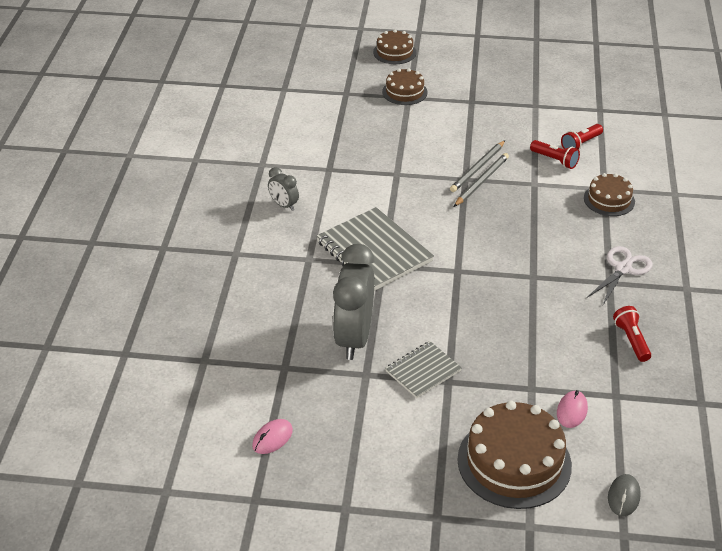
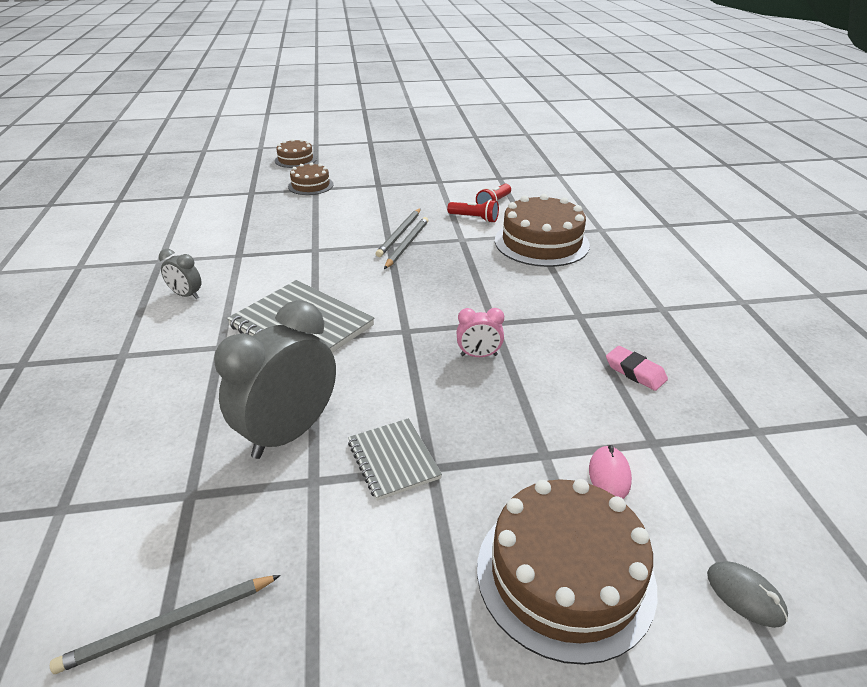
camera: 15 degrees left, 5 degrees down
pink mouse [252,419,293,454] -> grey pencil [50,575,281,674]
grey clock [333,244,375,360] -> grey clock turned 45 degrees clockwise [214,300,336,459]
grey notebook [385,341,462,398] -> grey notebook turned 60 degrees counterclockwise [348,418,442,501]
brown cake [584,173,635,216] -> brown cake [495,194,590,267], size x1.78
white scissors [587,246,653,305] -> none
grey mouse [608,474,641,516] -> grey mouse turned 45 degrees counterclockwise [707,561,788,628]
red flashlight [613,306,651,362] -> pink eraser [606,346,668,391]
none -> pink clock [456,308,504,357]

